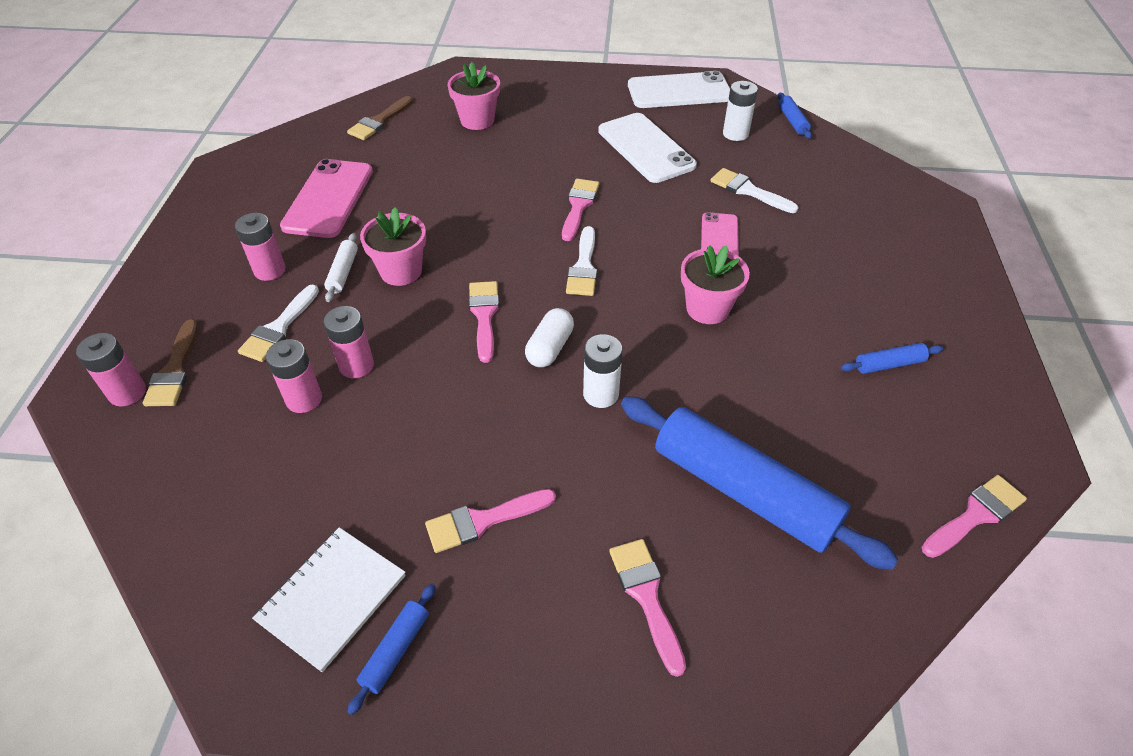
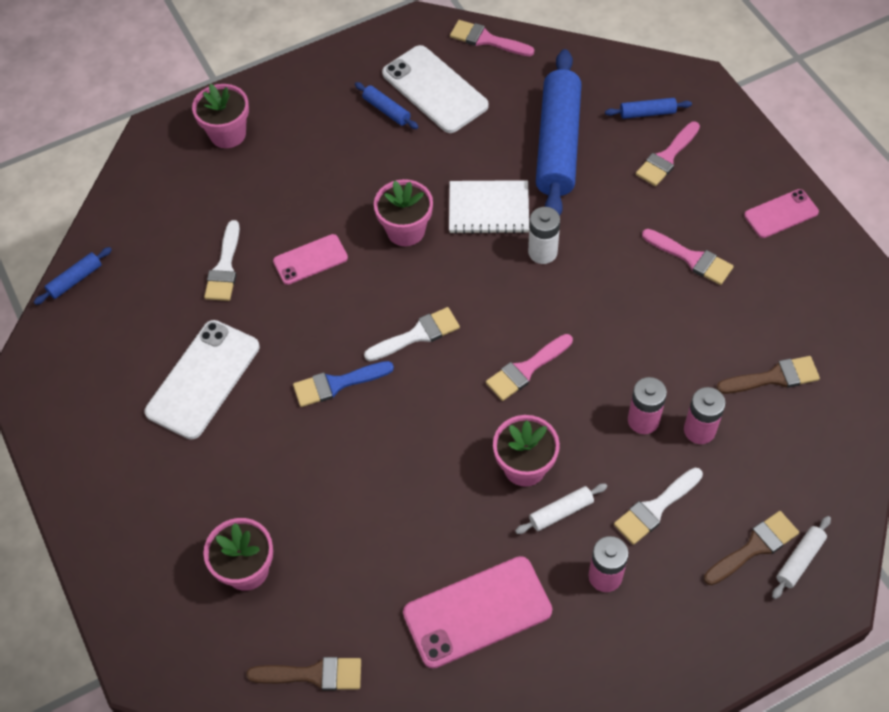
camera: 120 degrees left, 10 degrees up
pink battery [76,333,146,406] -> white rolling pin [772,516,831,599]
white brush [238,284,319,362] -> white brush turned 150 degrees clockwise [614,468,703,545]
white notebook [252,527,406,672] -> white notebook moved to [449,180,529,234]
blue rolling pin [347,584,436,715] -> blue rolling pin moved to [605,98,692,119]
white capsule [525,308,574,367] -> none
pink brush [562,179,599,241] -> blue brush [293,361,394,407]
white phone [628,71,730,108] -> white phone moved to [382,45,489,133]
white battery [723,81,758,141] -> none
none -> pink flower pot [192,84,249,148]
none -> brown brush [716,356,820,394]
none -> pink phone [744,189,819,238]

